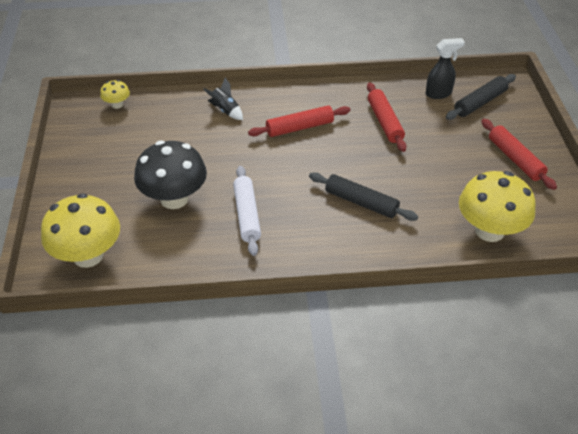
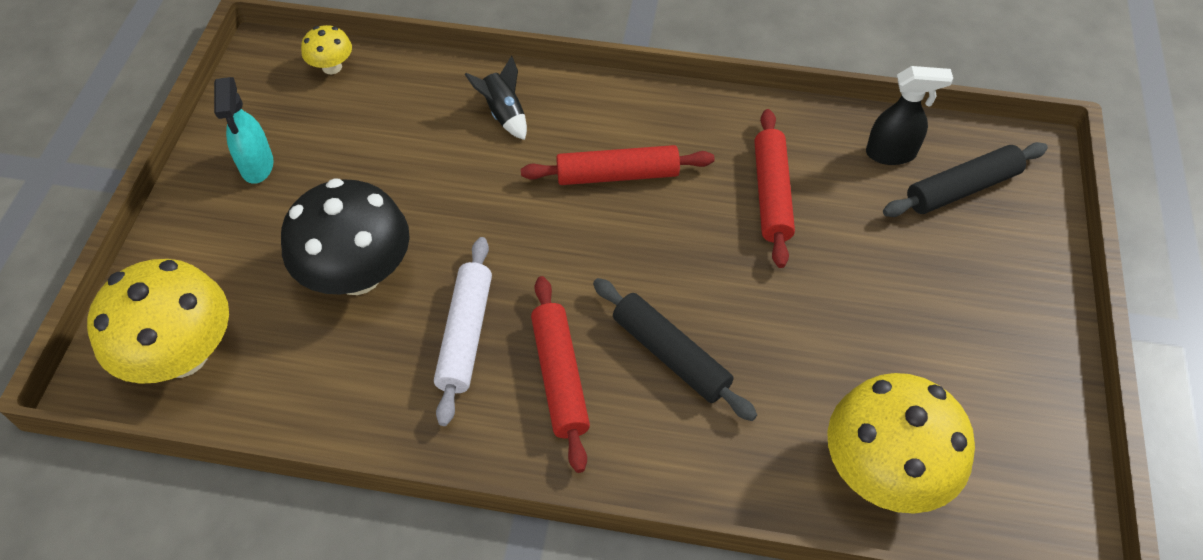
camera: 15 degrees right, 10 degrees up
red rolling pin [481,119,557,190] -> red rolling pin moved to [531,276,590,473]
none -> turquoise spray bottle [214,77,274,184]

